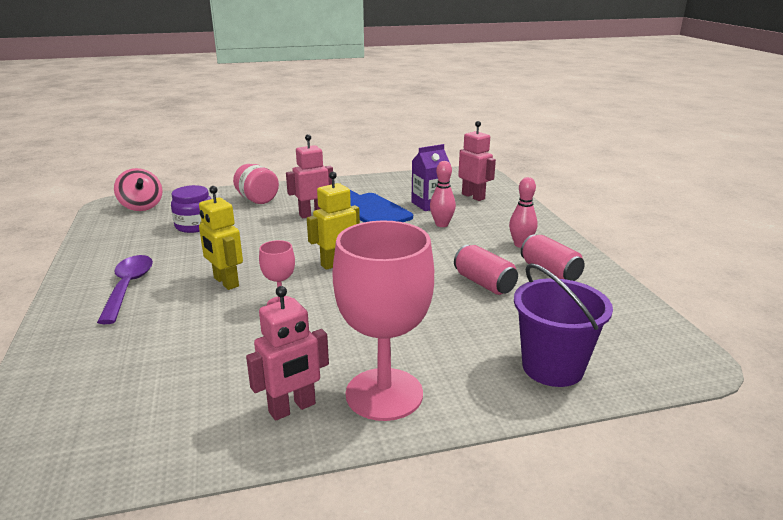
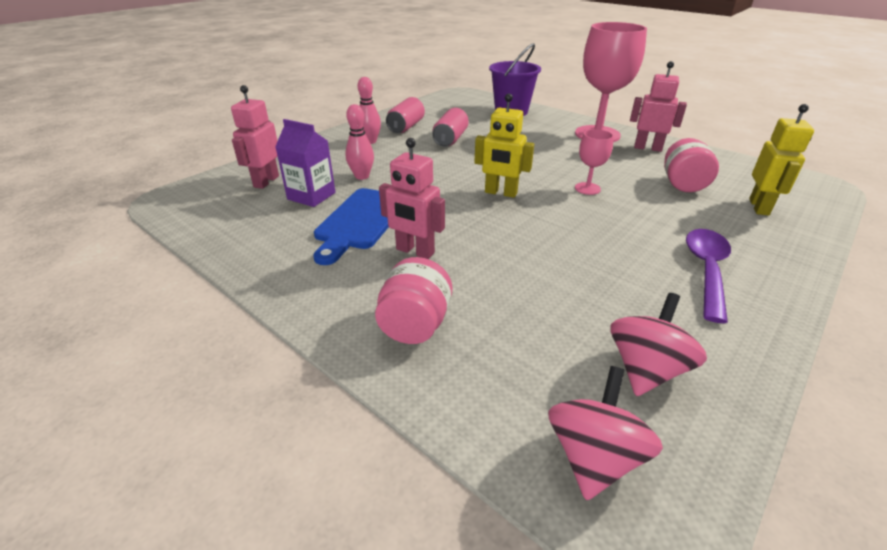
camera: 125 degrees left, 10 degrees up
purple spoon [97,255,153,324] -> purple spoon turned 150 degrees clockwise [686,229,731,323]
purple jar [171,185,211,233] -> none
yellow robot [199,186,243,290] -> yellow robot moved to [749,104,814,216]
none -> pink spinning top [610,293,707,396]
none -> pink jar [664,138,719,192]

